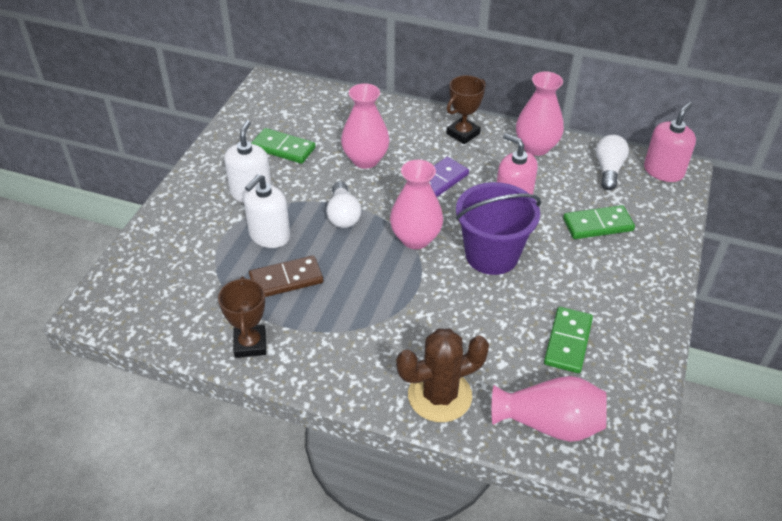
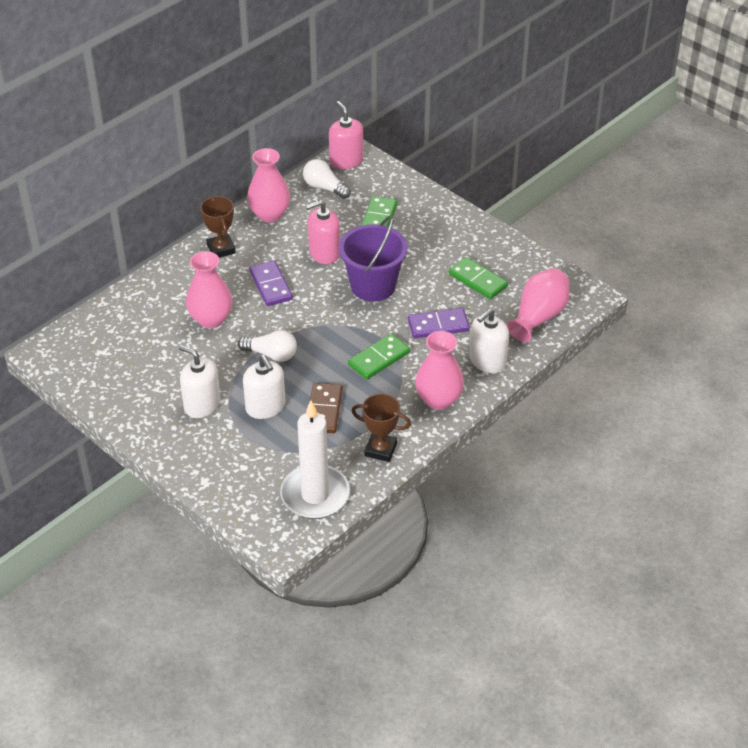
camera: 65 degrees left, 0 degrees up
green domino [251,128,316,164] -> green domino moved to [348,333,410,380]
pink vase [390,160,443,249] -> pink vase moved to [415,331,464,410]
brown cactus [396,328,489,422] -> white soap dispenser [469,308,509,373]
none -> white candle [280,400,350,519]
none -> purple domino [408,308,470,338]

